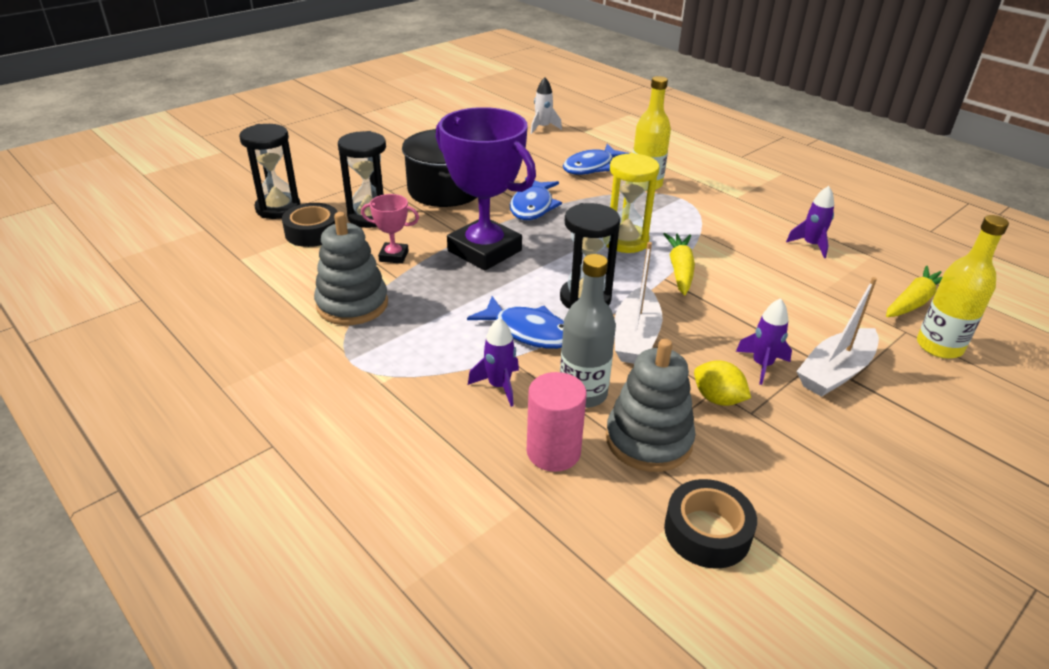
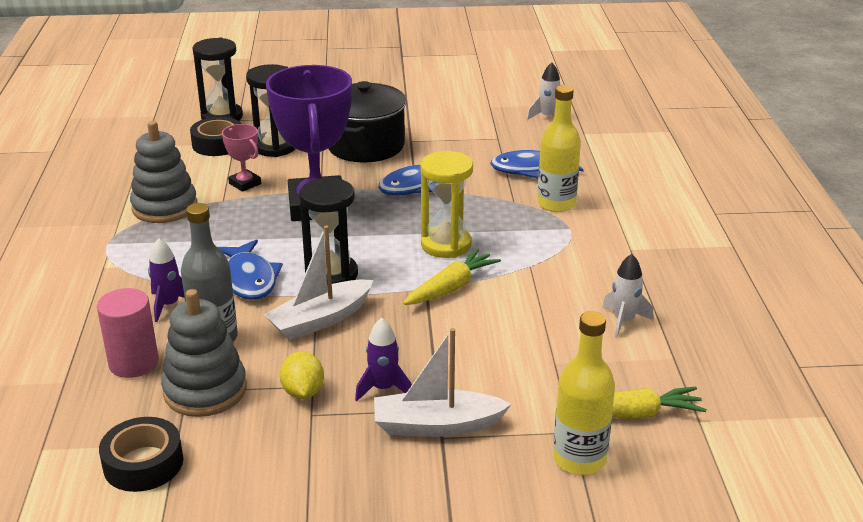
camera: 40 degrees right, 5 degrees down
purple rocket [786,186,834,258] -> white rocket [602,254,654,338]

